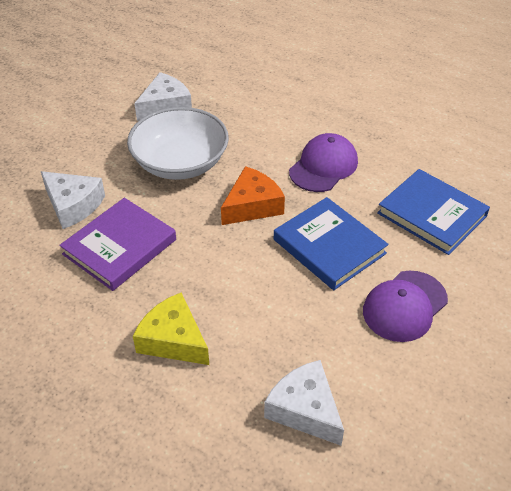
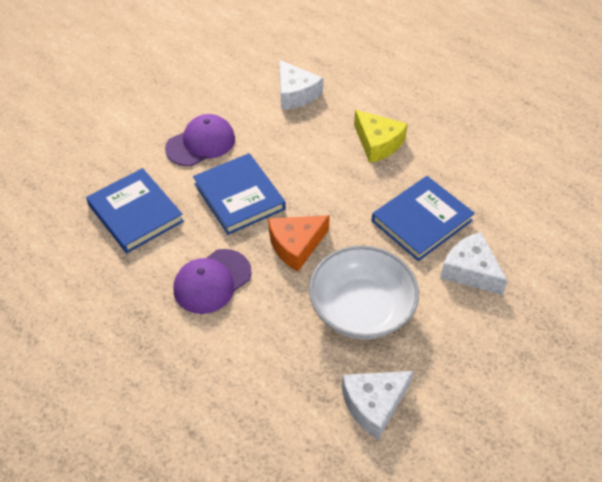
camera: 170 degrees left, 5 degrees up
purple book [59,198,176,291] -> blue book [372,176,475,261]

